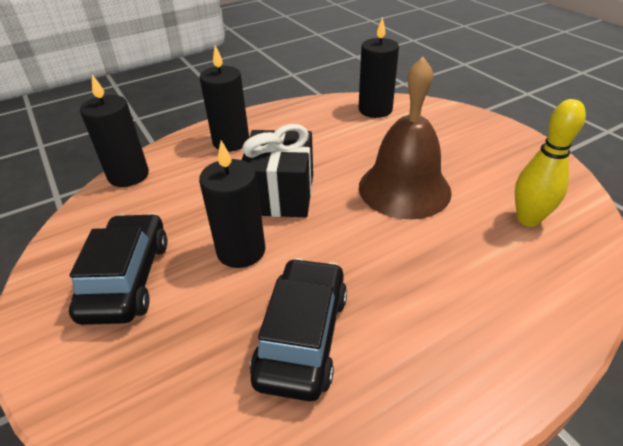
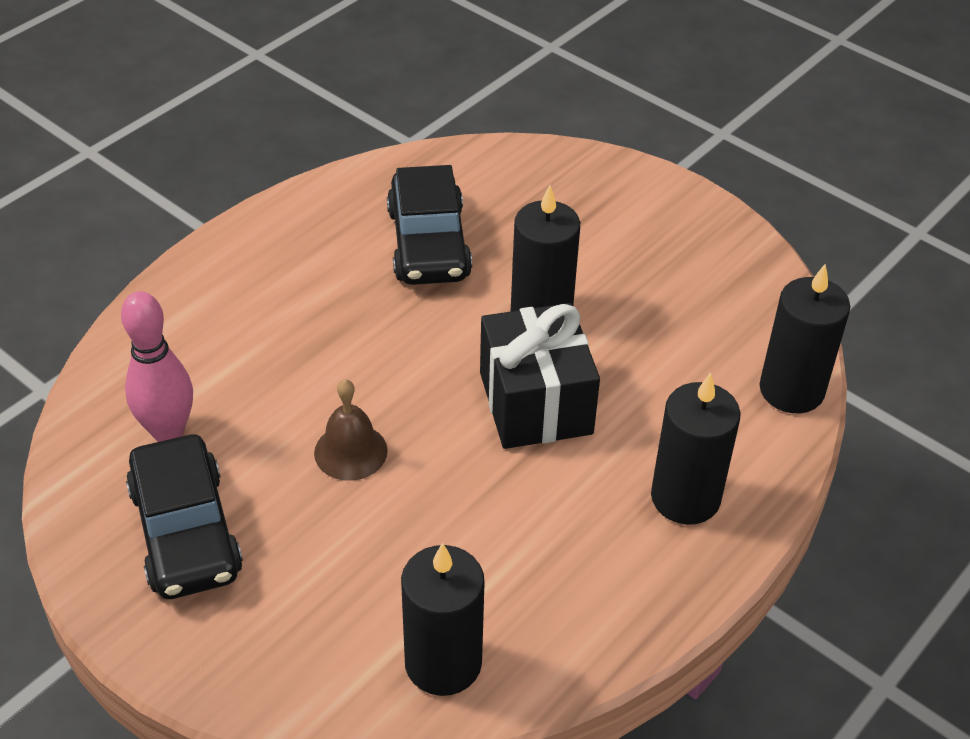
camera: 160 degrees right, 5 degrees up
black car [69,213,168,325] -> black car moved to [126,434,243,599]
brown bell [359,57,452,220] -> brown bell [314,379,388,481], size x0.50
yellow bowling pin [515,99,586,227] -> pink bowling pin [121,291,193,442]

